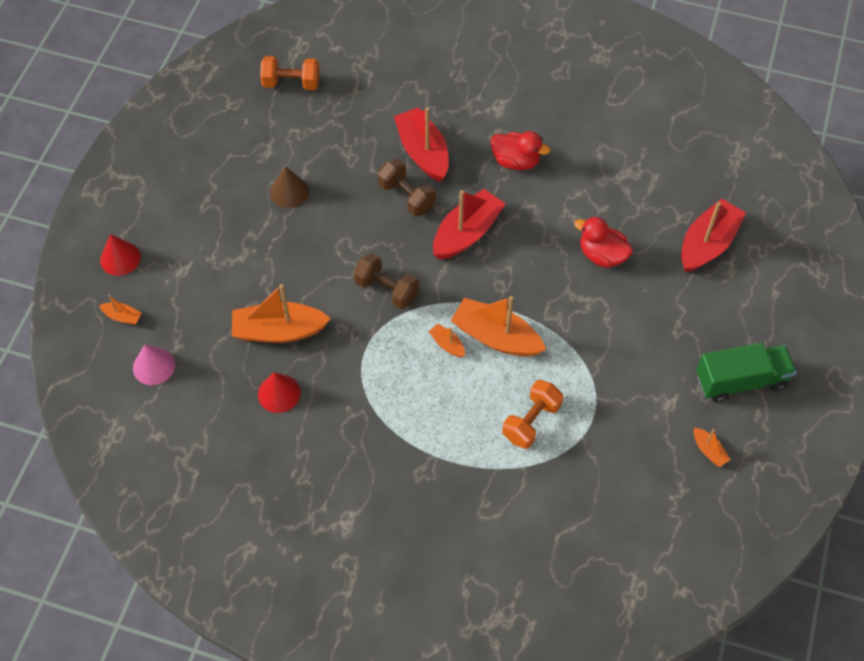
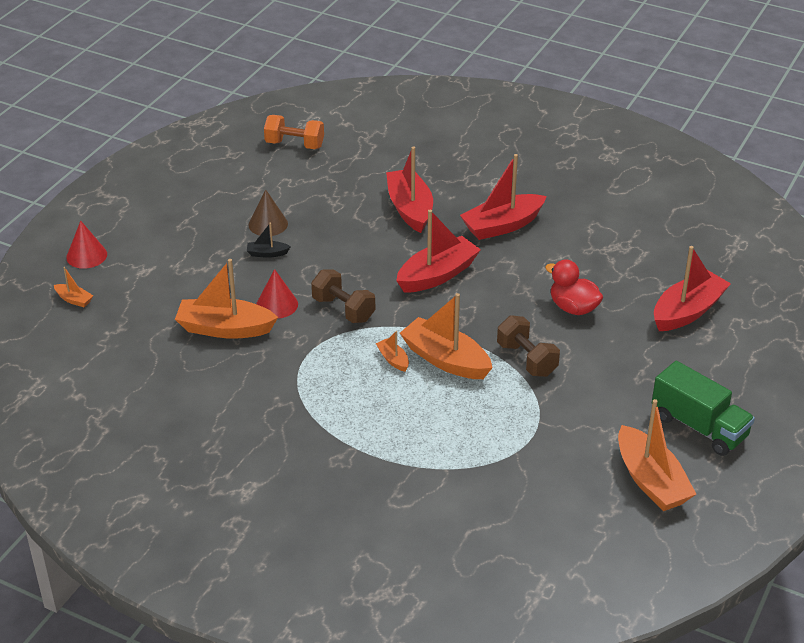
camera: 10 degrees right, 20 degrees down
pink cone [133,344,175,385] -> none
red cone [258,372,301,413] -> red cone moved to [256,269,298,319]
brown dumbbell [378,159,436,216] -> brown dumbbell moved to [497,315,560,377]
red duck [490,131,550,170] -> red boat [460,154,547,240]
orange dumbbell [502,380,563,449] -> none
orange boat [694,428,731,467] -> orange boat [618,399,696,511], size x2.18
green truck [696,343,797,402] -> green truck turned 45 degrees clockwise [652,361,755,456]
none -> black boat [247,223,291,258]

